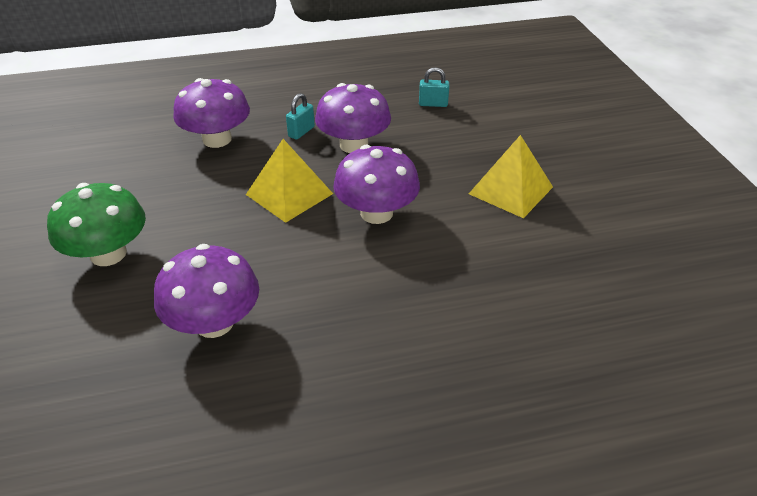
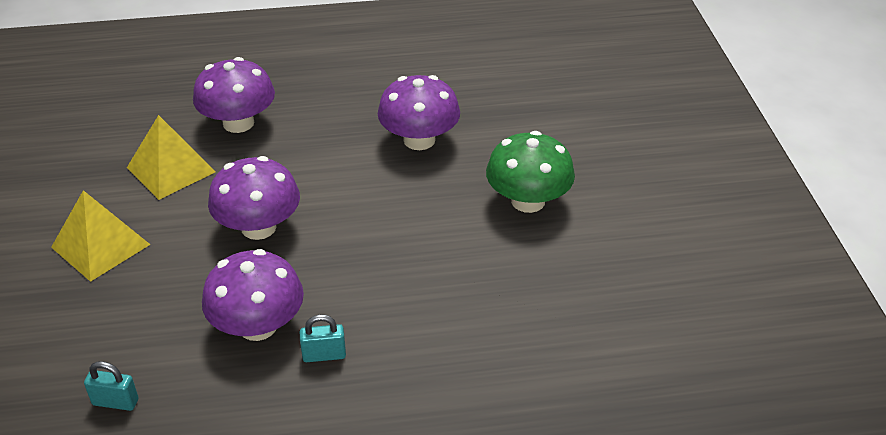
camera: 175 degrees left, 0 degrees up
purple mushroom [173,78,250,148] -> purple mushroom moved to [193,57,275,133]
yellow pyramid [246,139,333,223] -> yellow pyramid moved to [127,115,216,200]
turquoise padlock [286,93,315,140] -> turquoise padlock turned 45 degrees clockwise [300,314,346,362]

